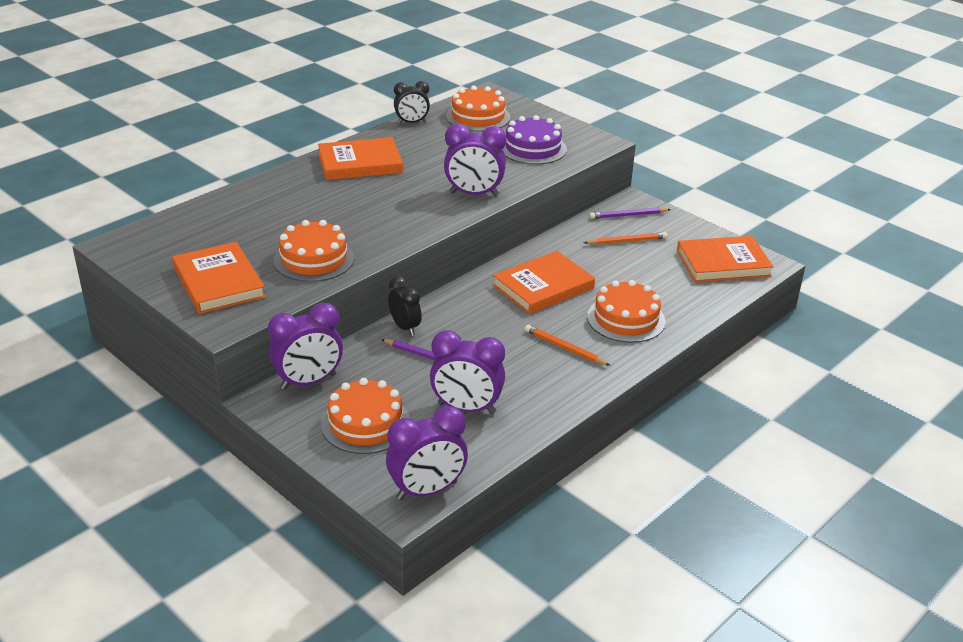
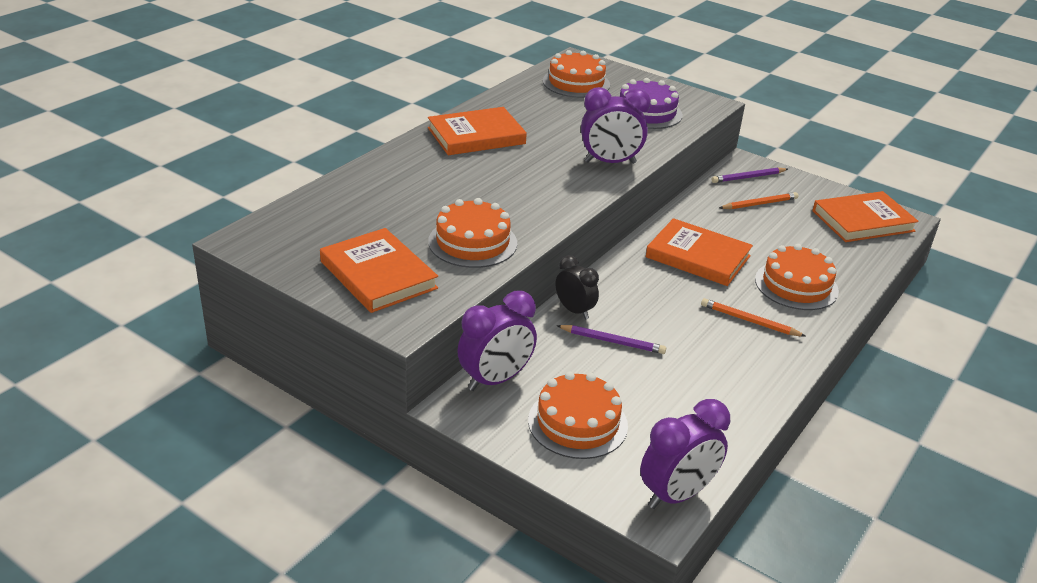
camera: 10 degrees left, 0 degrees up
black clock [394,81,430,124] -> none
purple clock [430,330,505,414] -> none
orange book [493,251,595,314] -> orange book turned 75 degrees clockwise [646,218,753,286]

